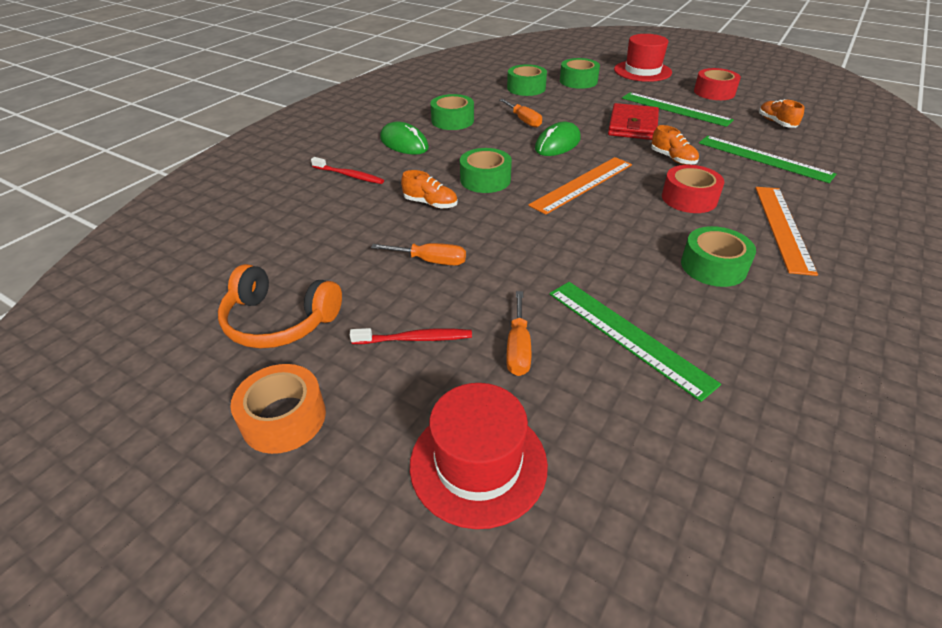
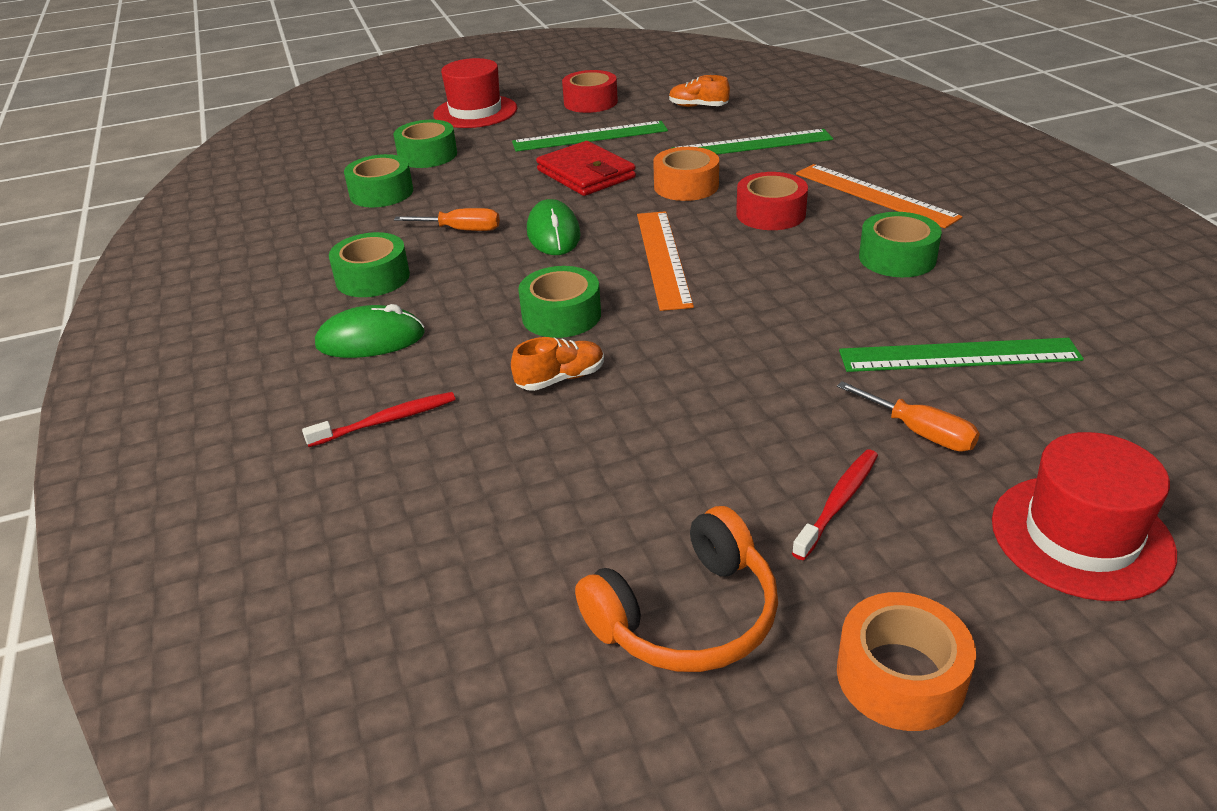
camera: 50 degrees left, 5 degrees down
orange screwdriver [371,243,466,265] -> none
orange shoe [651,125,699,165] -> orange tape [653,147,719,201]

